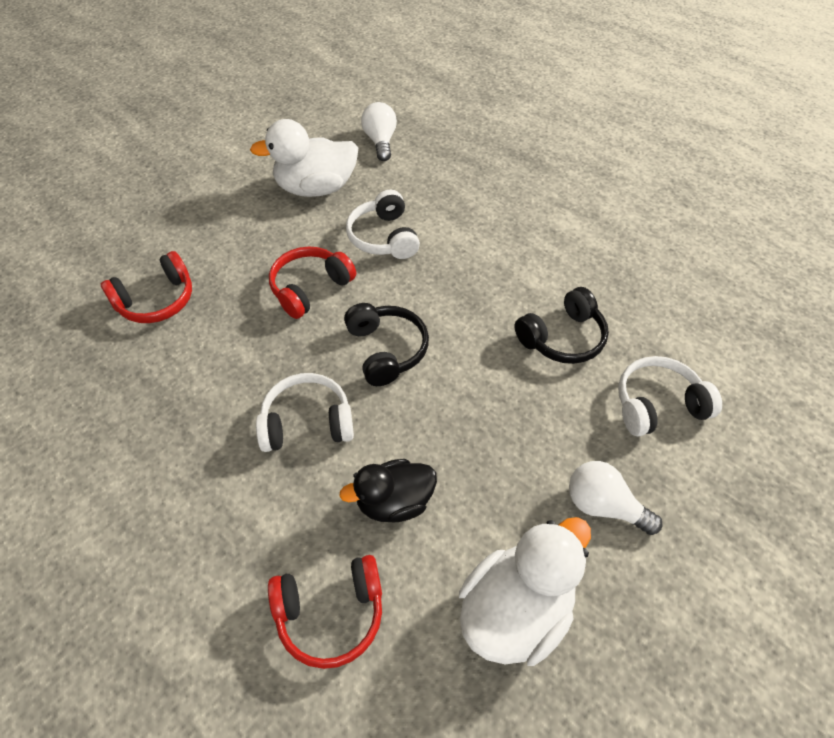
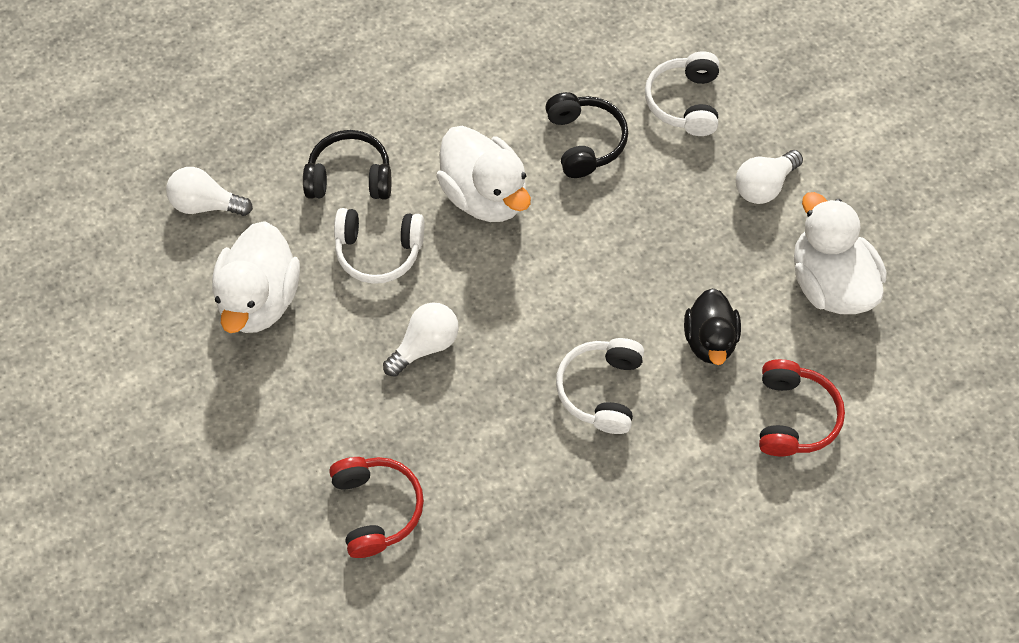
camera: 70 degrees left, 10 degrees up
red headphones [269,247,356,319] -> white light bulb [383,302,459,377]
black headphones [344,303,429,386] -> black headphones moved to [303,130,391,199]
none -> white duck [436,126,531,222]

